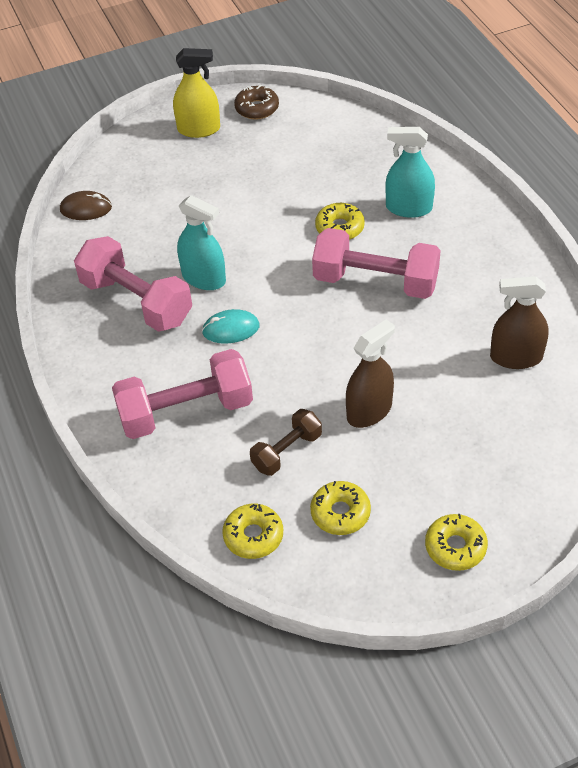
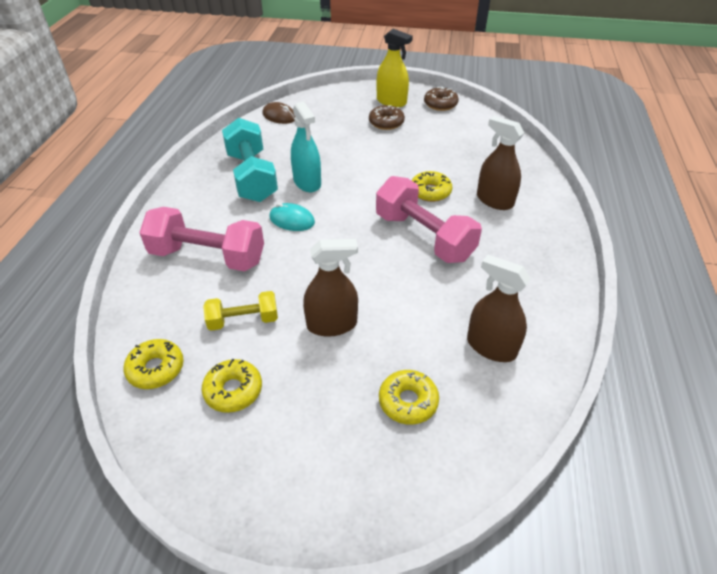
camera: 30 degrees right, 5 degrees down
pink dumbbell [74,236,192,332] -> turquoise dumbbell [222,118,278,202]
brown dumbbell [250,409,322,476] -> yellow dumbbell [203,291,278,331]
turquoise spray bottle [385,127,435,218] -> brown spray bottle [477,116,524,210]
yellow donut [425,514,488,571] -> yellow donut moved to [379,370,439,425]
none -> brown donut [369,105,405,130]

